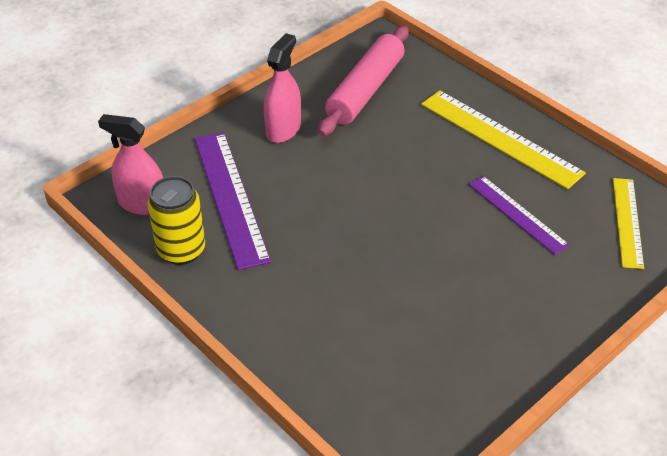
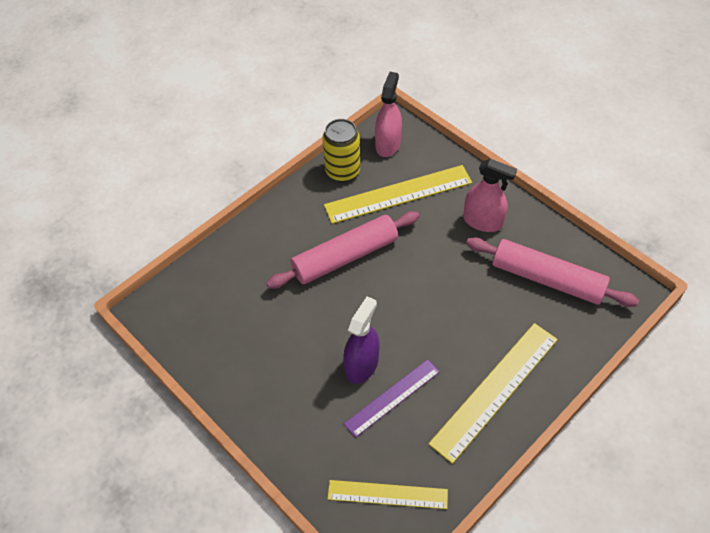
camera: 90 degrees right, 10 degrees up
purple ruler [195,132,271,270] -> yellow ruler [324,165,472,224]
none -> pink rolling pin [266,211,420,289]
none -> purple spray bottle [343,296,380,384]

